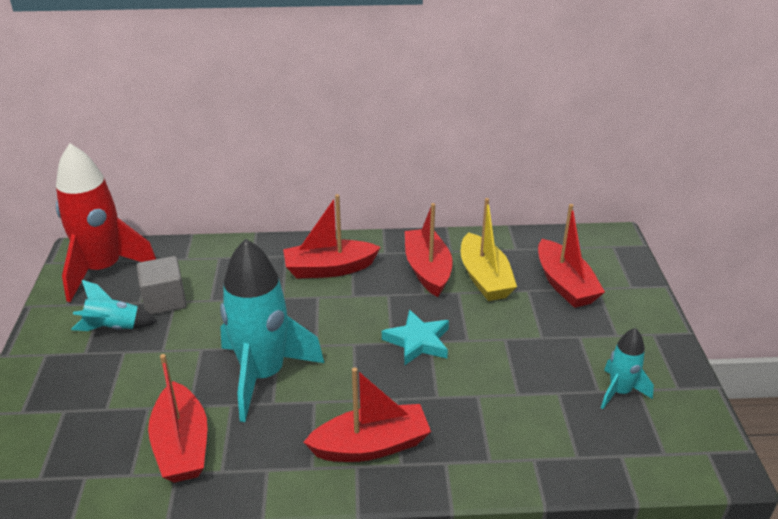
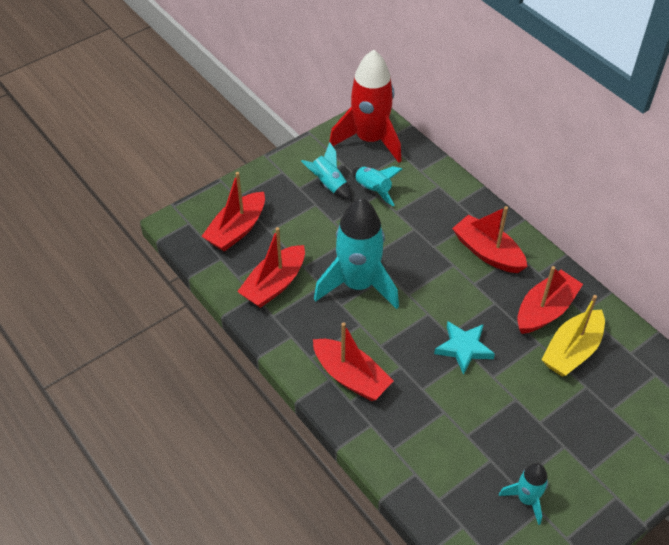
camera: 55 degrees right, 15 degrees up
grey cube [137,256,187,315] -> turquoise rocket [352,166,402,206]
red boat [538,204,605,308] -> red boat moved to [202,172,265,252]

